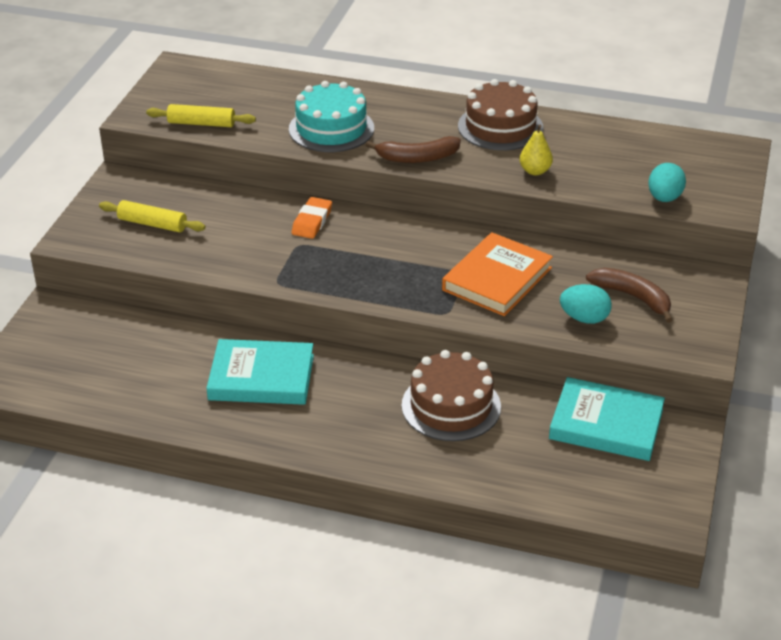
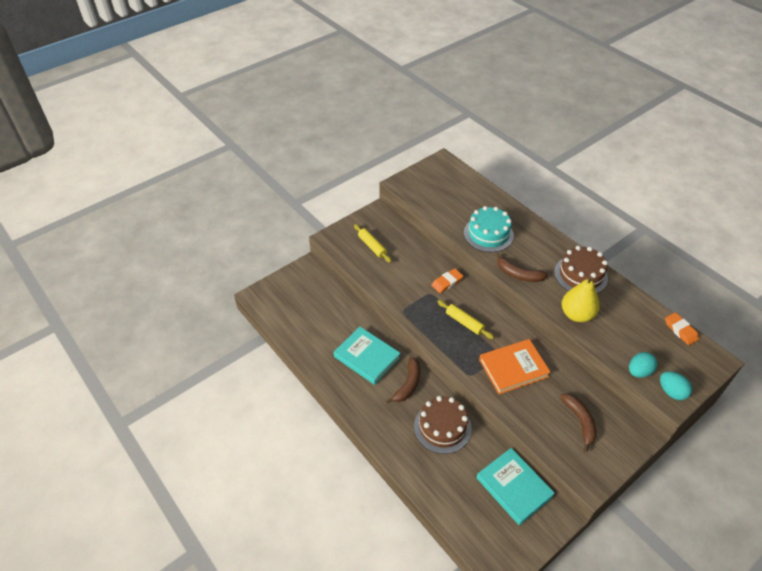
camera: 35 degrees right, 10 degrees up
yellow rolling pin [146,104,256,127] -> yellow rolling pin moved to [438,300,494,339]
yellow pear [520,125,553,175] -> yellow pear [562,276,600,322], size x1.76
turquoise egg [560,284,612,324] -> turquoise egg moved to [660,371,692,400]
none -> brown banana [386,357,420,403]
none -> orange eraser [665,312,699,345]

